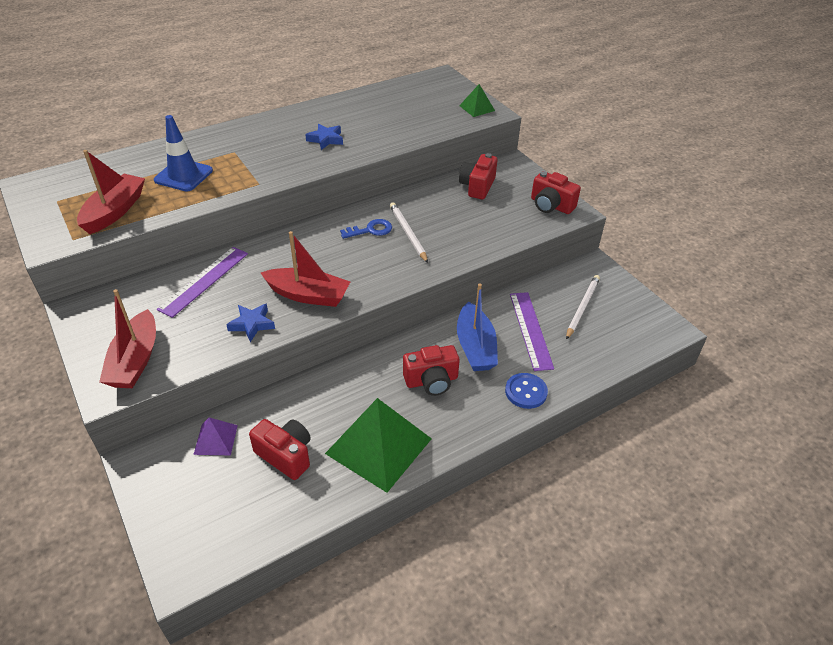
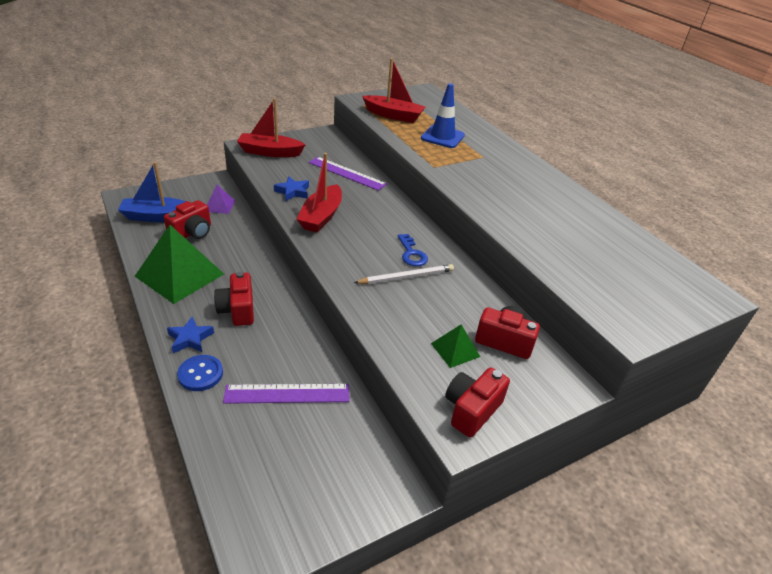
camera: 90 degrees right, 5 degrees down
blue star [305,124,343,150] -> blue star moved to [167,317,214,353]
blue boat [457,283,498,371] -> blue boat moved to [118,162,186,222]
green pyramid [459,84,495,117] -> green pyramid moved to [431,325,480,368]
white pencil [566,275,600,340] -> none

